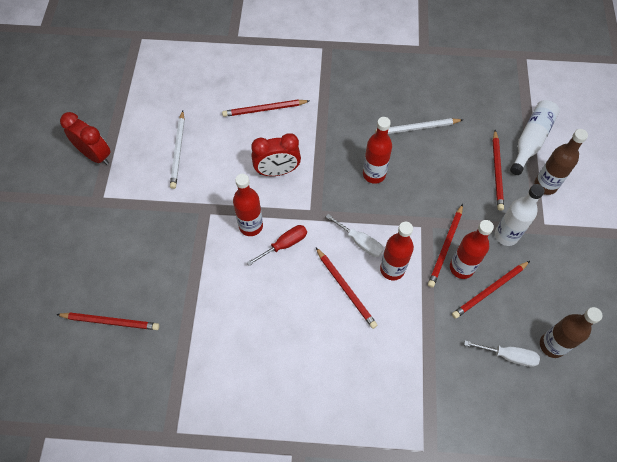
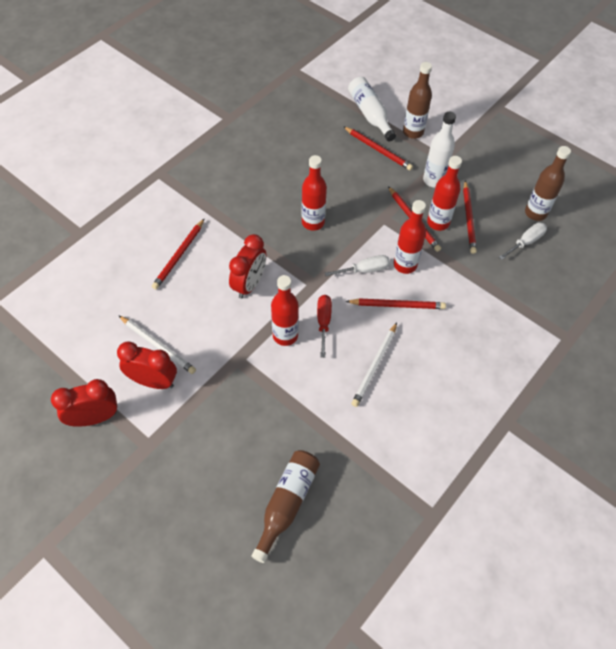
camera: 55 degrees left, 5 degrees down
red pencil [56,312,159,330] -> brown bottle [251,450,320,563]
white pencil [375,118,463,134] -> white pencil moved to [352,322,397,407]
none -> red clock [117,342,177,389]

